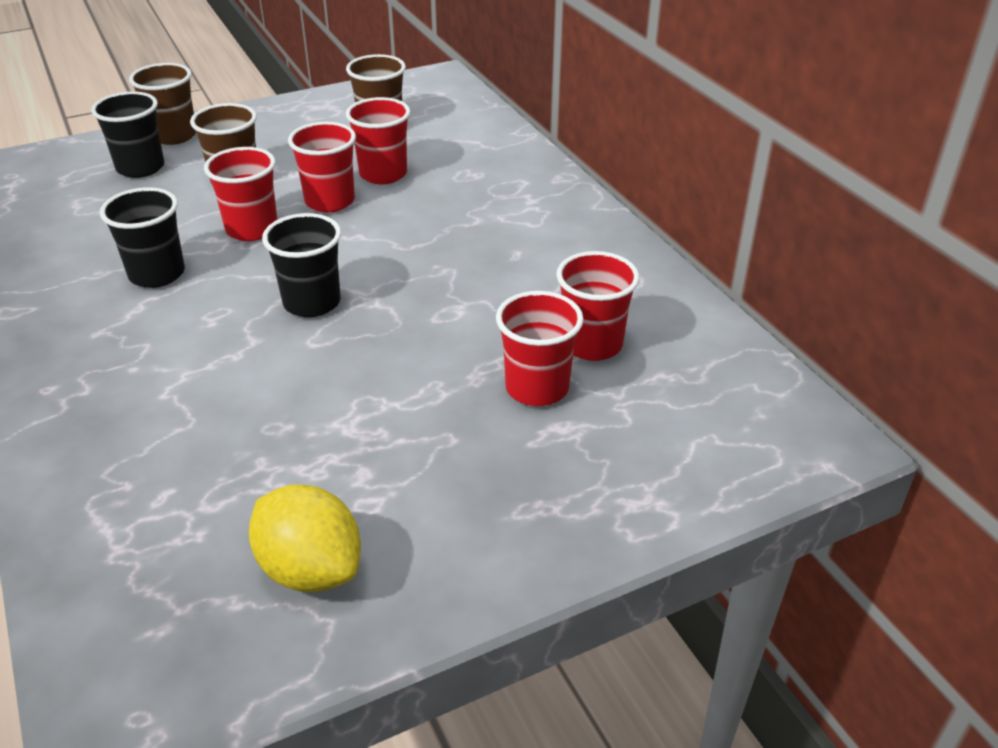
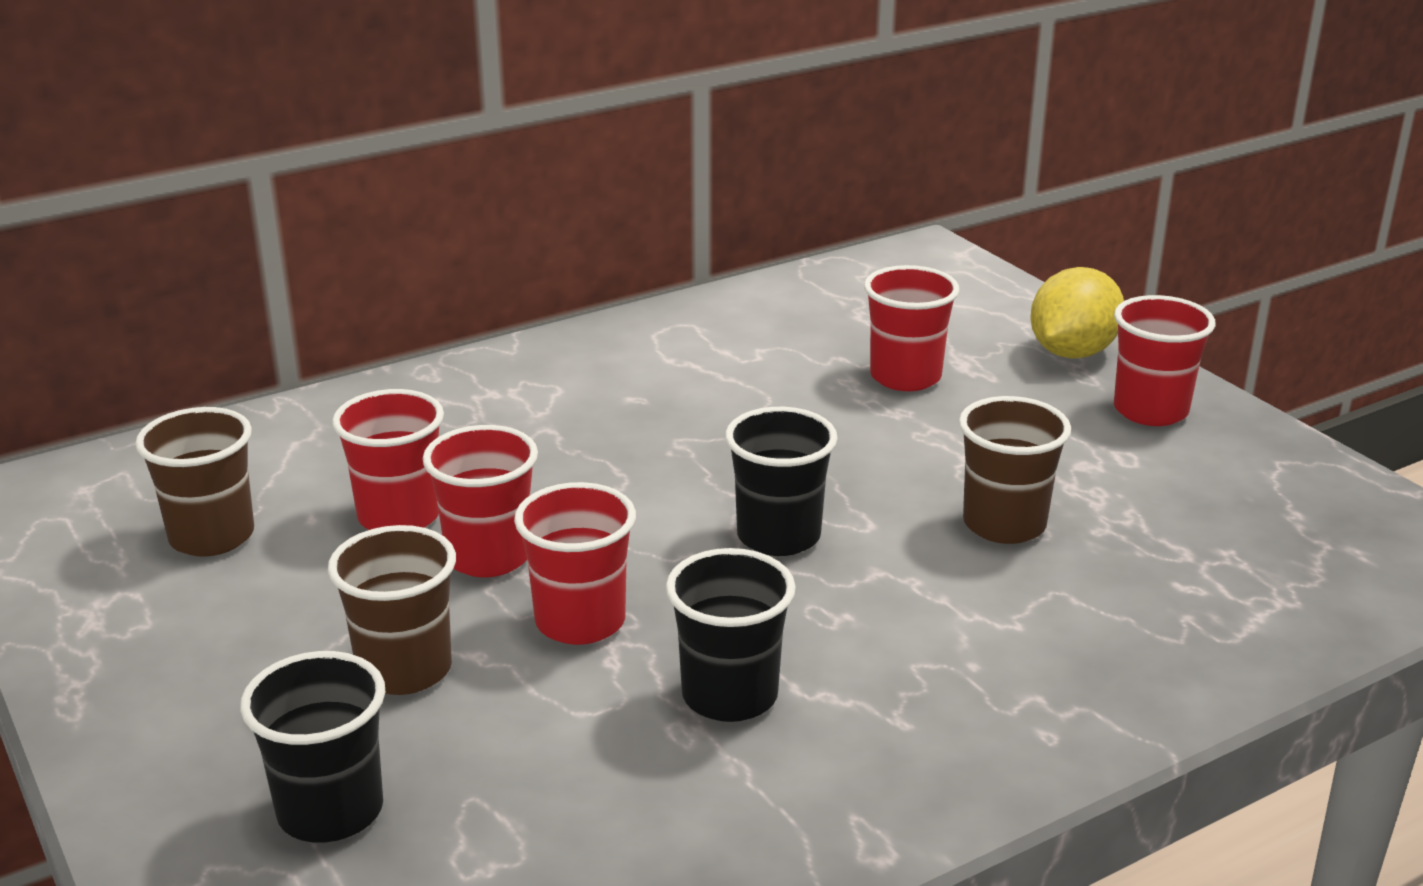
camera: 95 degrees left, 10 degrees down
brown cup [129,63,196,145] -> brown cup moved to [959,396,1071,544]
yellow lemon [249,484,361,592] -> yellow lemon moved to [1030,267,1124,359]
red cup [556,251,639,361] -> red cup moved to [1114,295,1216,426]

